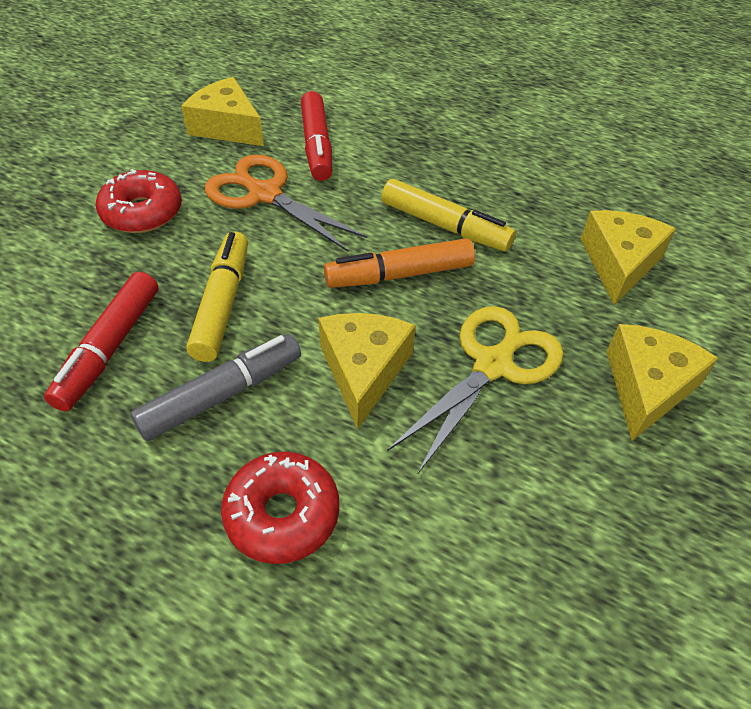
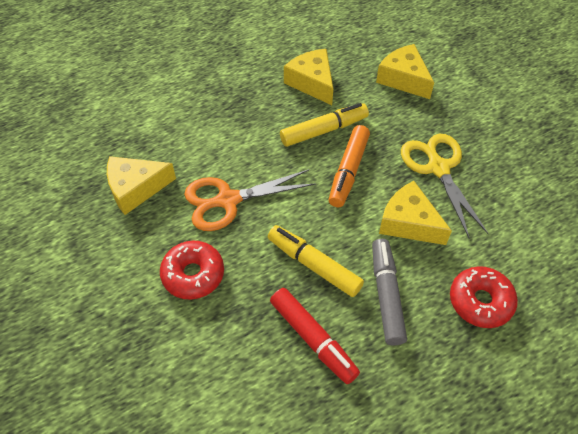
camera: 55 degrees left, 5 degrees up
red marker [301,91,332,181] -> none
yellow cheese [607,324,718,441] -> yellow cheese moved to [284,49,333,105]

